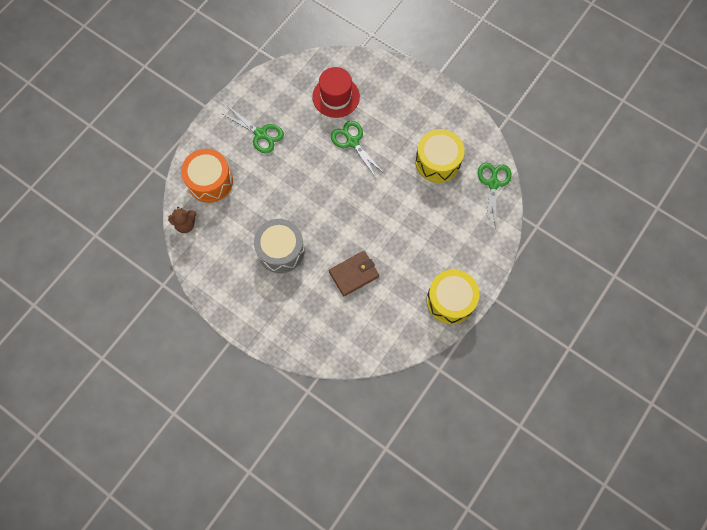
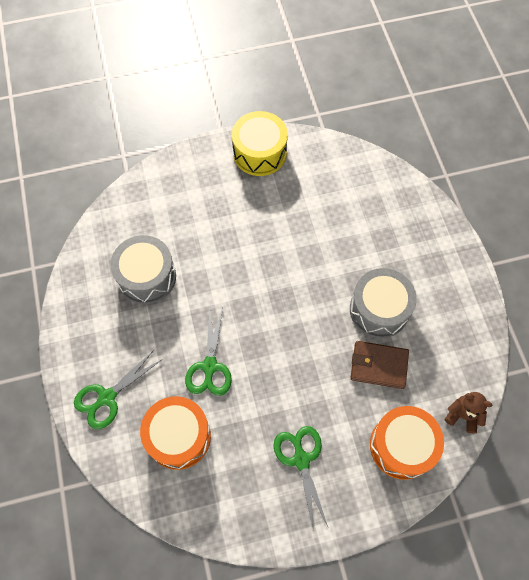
camera: 140 degrees left, 5 degrees down
red hat [312,67,360,118] -> orange drum [140,396,211,470]
brown wallet [329,251,379,296] -> brown wallet moved to [351,341,409,389]
yellow drum [415,129,465,183] -> grey drum [110,235,176,304]
green scissors [478,163,512,228] -> green scissors moved to [74,350,163,429]

